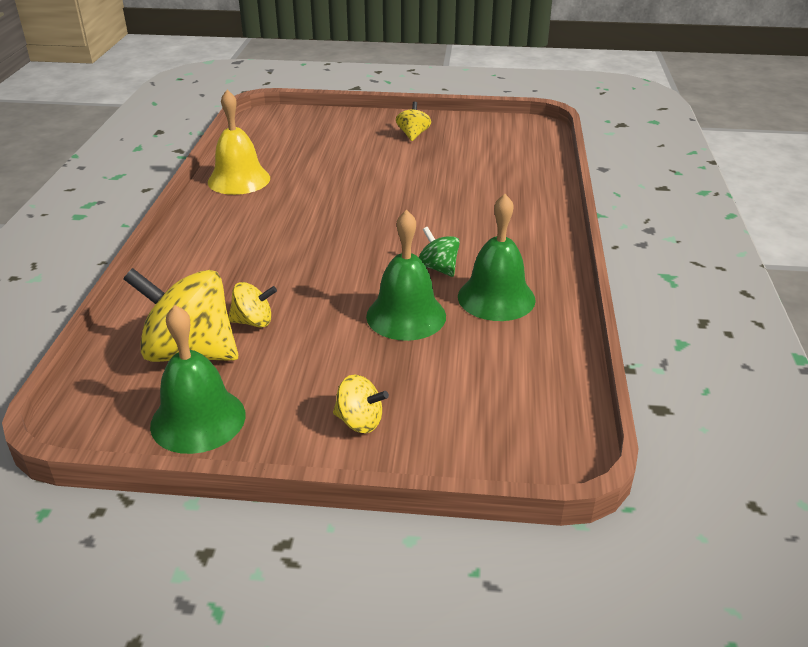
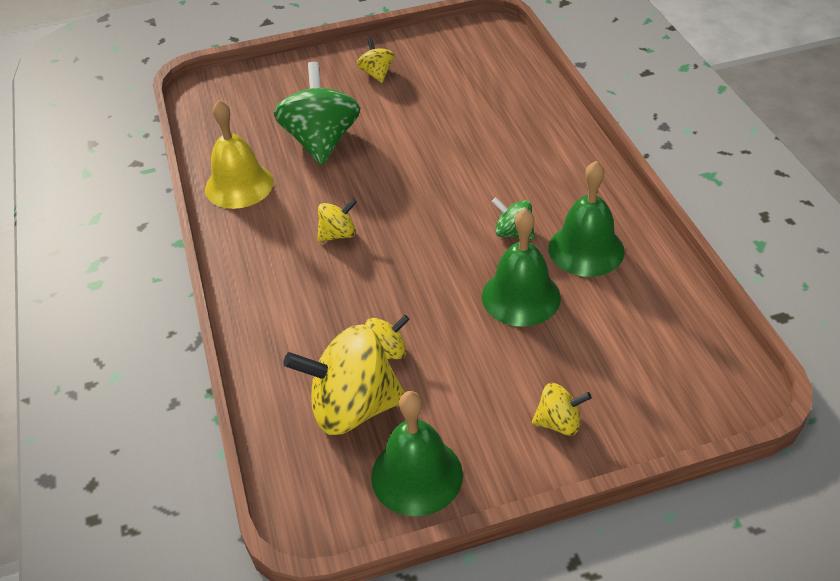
camera: 20 degrees left, 10 degrees up
none -> green spinning top [274,62,360,165]
none -> yellow spinning top [317,198,357,242]

